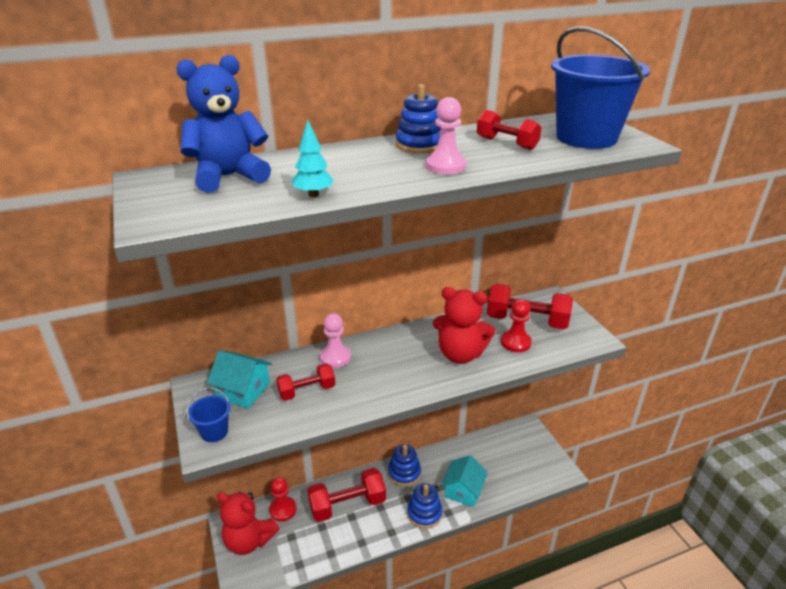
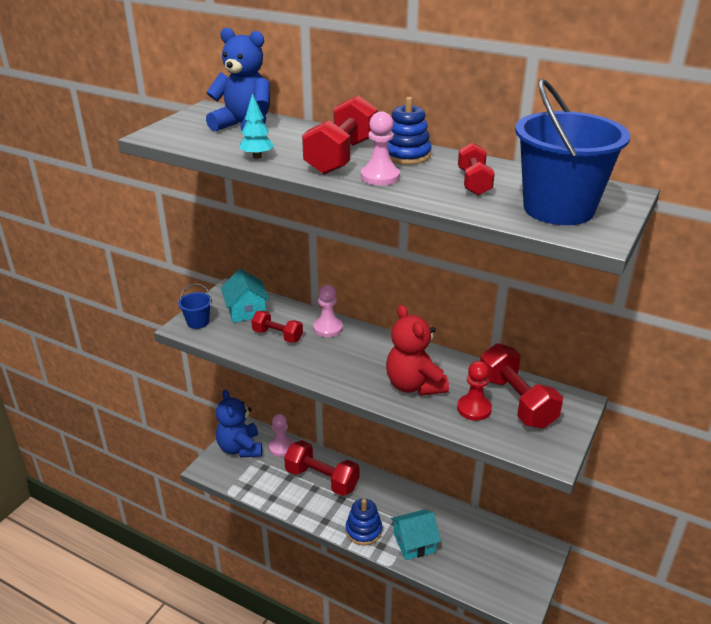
camera: 50 degrees right, 0 degrees up
red teddy bear [217,492,280,555] -> blue teddy bear [216,390,262,458]
red pawn [269,477,297,522] -> pink pawn [269,414,293,457]
blue stacking toy [388,444,421,486] -> none
none -> red dumbbell [302,95,378,175]

